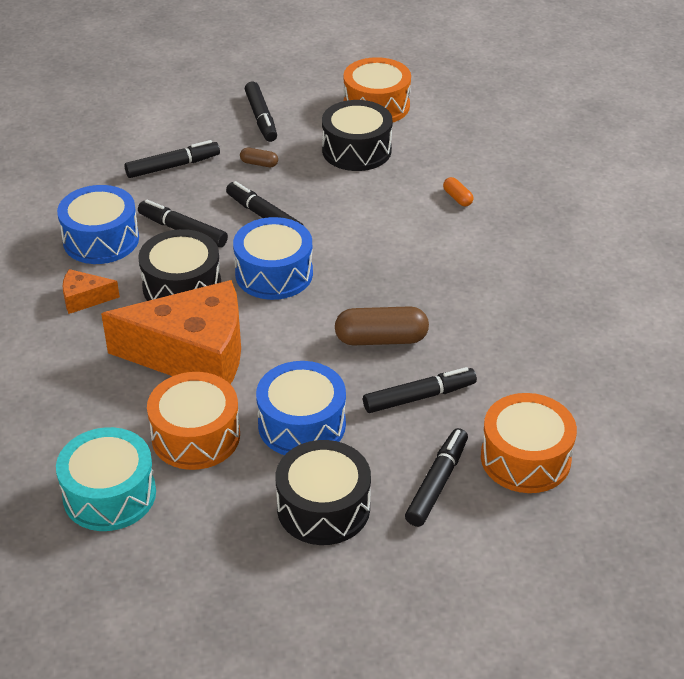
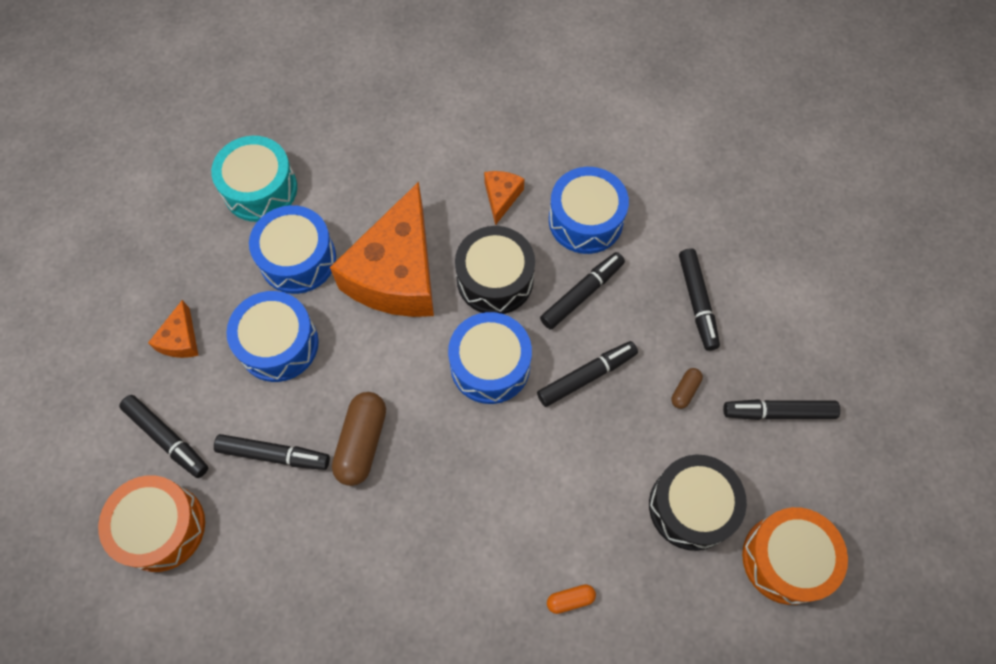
camera: 105 degrees right, 25 degrees up
orange drum [147,372,240,470] -> blue drum [249,205,336,294]
black drum [276,440,371,545] -> orange cheese [148,300,199,358]
black marker [363,367,477,413] -> black marker turned 75 degrees counterclockwise [214,434,330,470]

